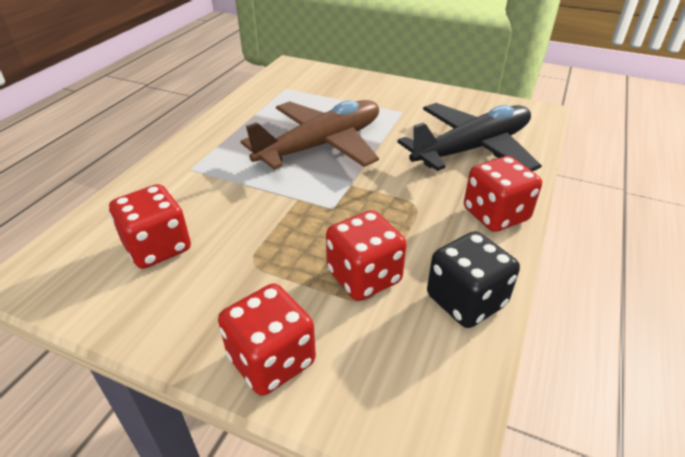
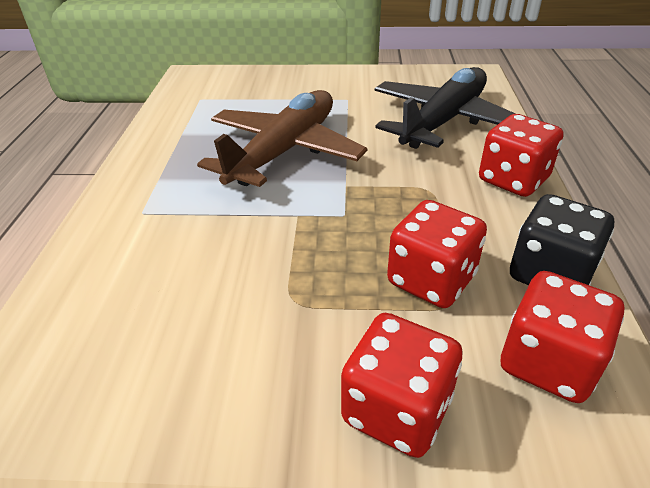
camera: 20 degrees left, 0 degrees up
red dice [109,184,191,269] -> red dice moved to [501,271,624,403]

